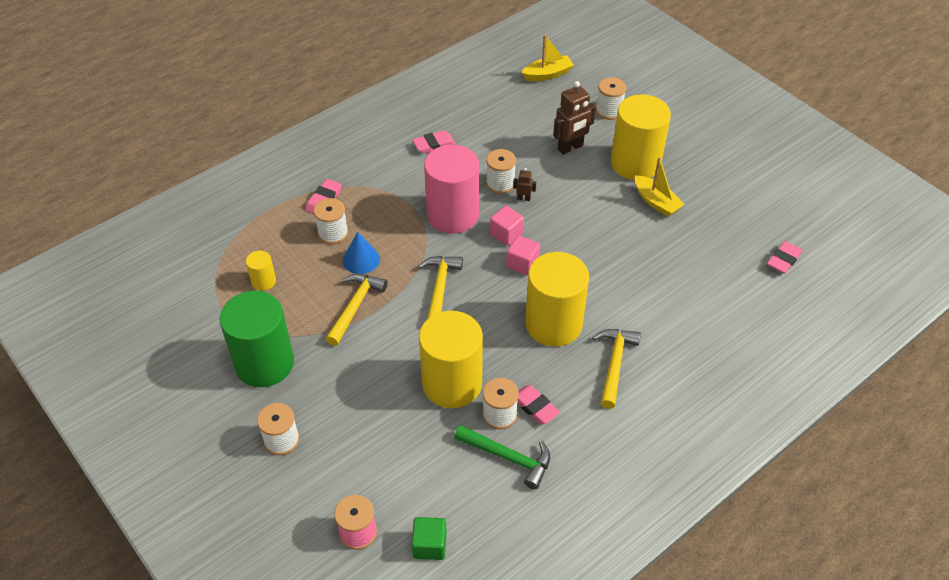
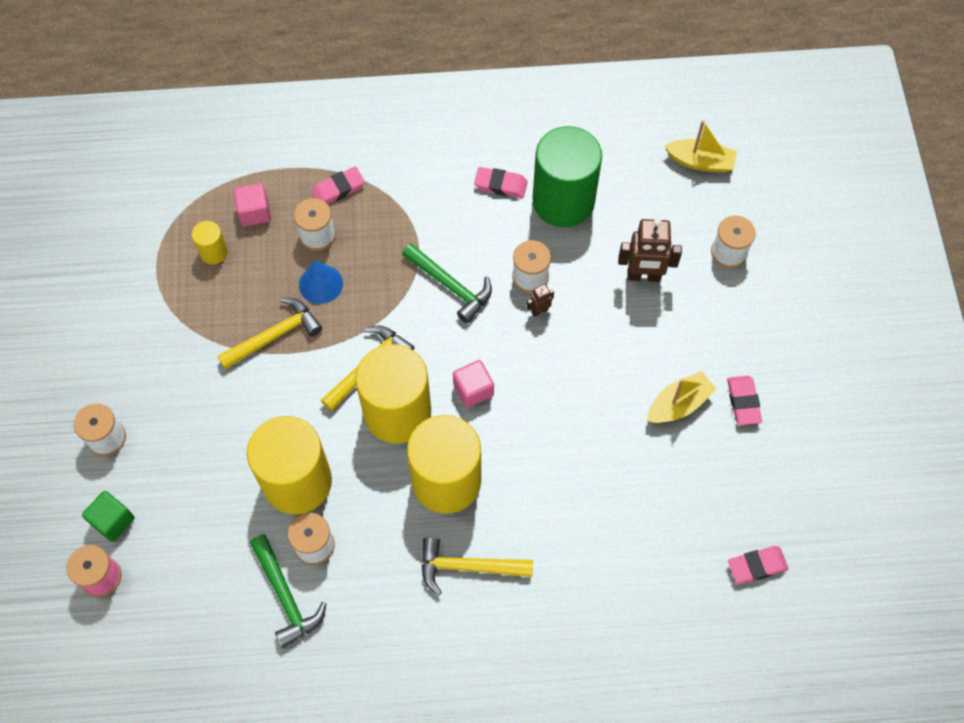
camera: 35 degrees right, 15 degrees up
green cylinder [220,291,294,387] -> green cylinder moved to [533,126,602,227]
green cube [411,517,447,560] -> green cube moved to [82,491,135,542]
pink cylinder [424,145,479,234] -> green hammer [402,243,492,323]
pink cube [490,206,524,246] -> pink cube moved to [234,183,271,226]
brown robot [513,168,536,201] -> brown robot turned 75 degrees counterclockwise [527,284,554,317]
pink eraser [517,385,560,424] -> pink eraser moved to [727,376,762,425]
yellow hammer [593,329,641,409] -> yellow hammer turned 135 degrees counterclockwise [422,537,533,596]
yellow cylinder [611,94,671,180] -> yellow cylinder moved to [355,344,431,444]
yellow boat [635,157,685,217] -> yellow boat turned 120 degrees counterclockwise [647,371,716,423]

